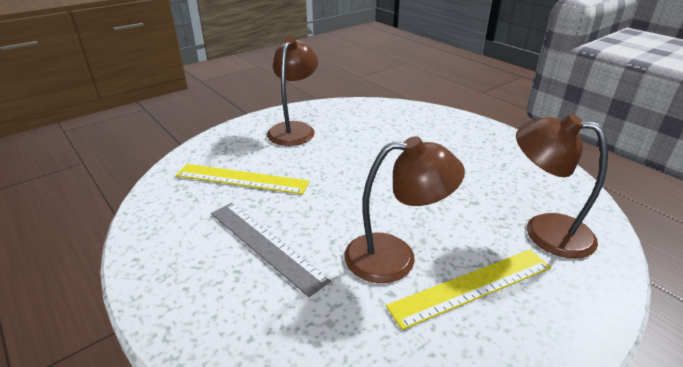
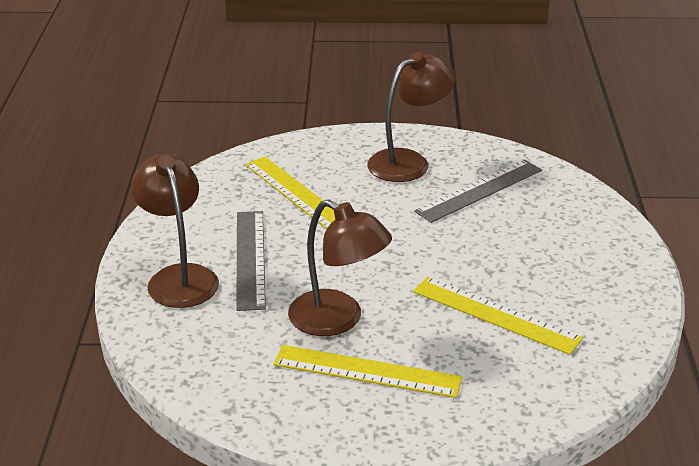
camera: 40 degrees right, 0 degrees up
brown lamp [516,114,608,259] -> brown lamp moved to [131,154,219,308]
none -> yellow ruler [413,277,583,355]
none -> grey ruler [414,160,542,223]

